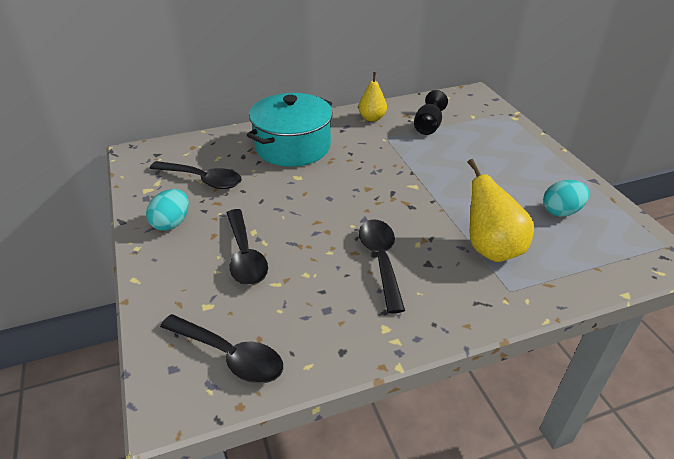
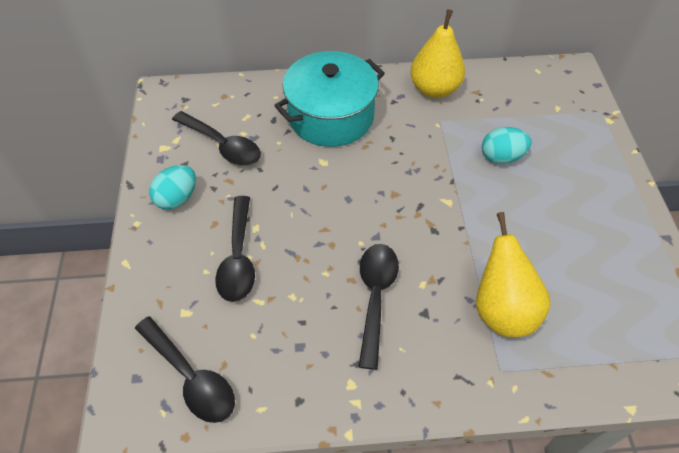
camera: 15 degrees right, 15 degrees up
yellow pear [358,72,387,122] -> yellow pear [411,9,465,98], size x1.56
black goblet [414,90,448,135] -> none
turquoise egg [543,180,590,217] -> turquoise egg moved to [482,127,532,164]

